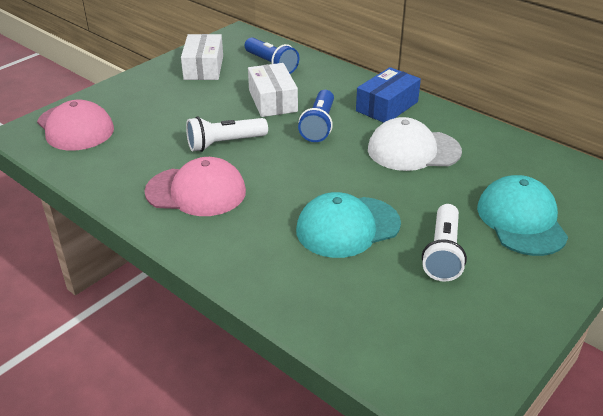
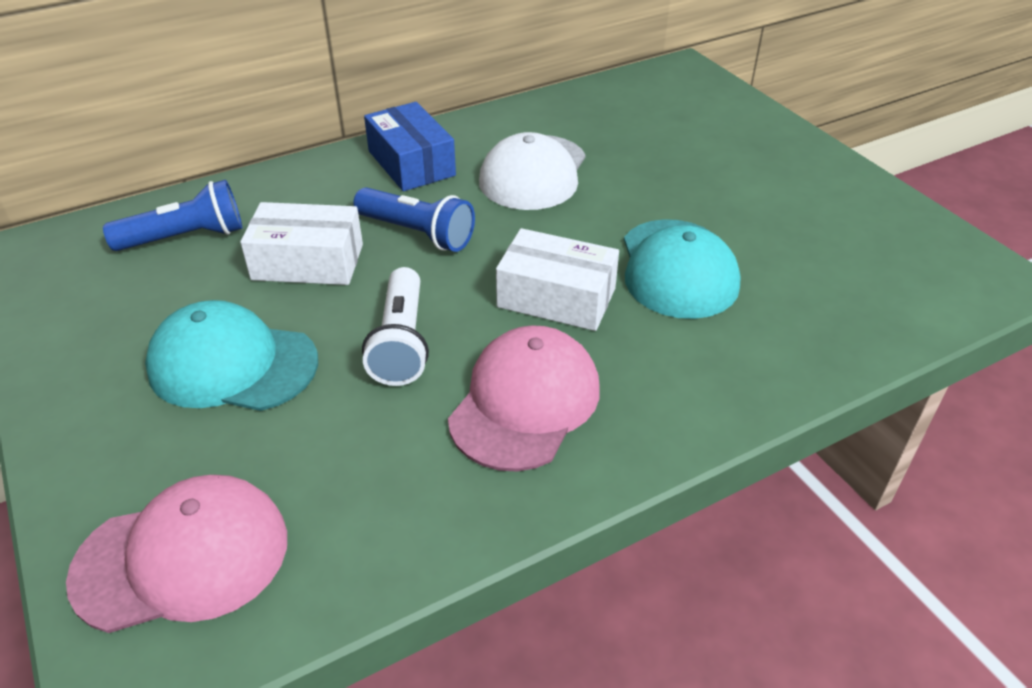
camera: 70 degrees left, 5 degrees up
white box [181,34,223,80] -> white box moved to [496,228,619,331]
white flashlight [422,204,467,282] -> none
turquoise cap [477,175,568,256] -> turquoise cap moved to [145,300,318,411]

